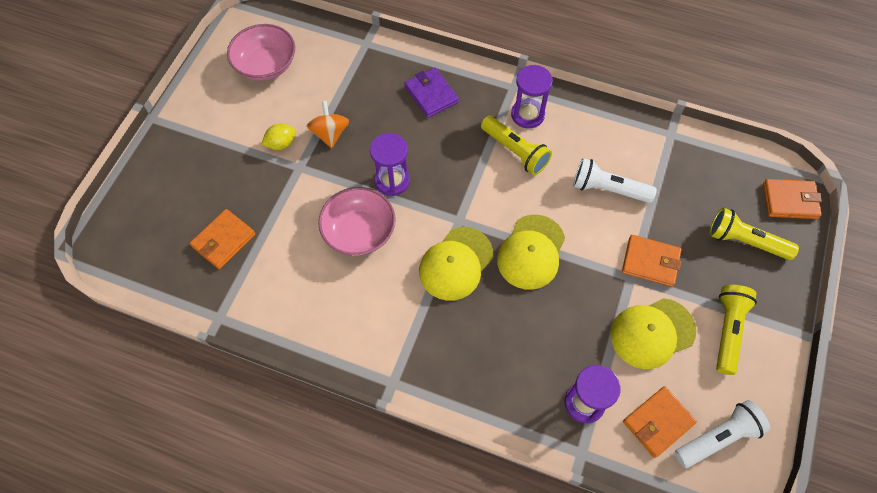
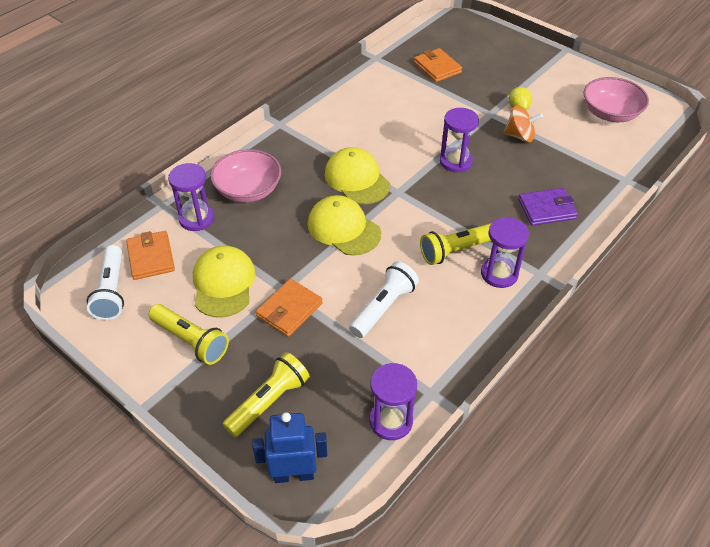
camera: 110 degrees right, 15 degrees down
pink bowl [318,187,396,256] -> pink bowl moved to [210,149,281,203]
orange wallet [763,179,822,219] -> blue robot [252,412,327,483]
none -> purple hourglass [370,363,417,440]

